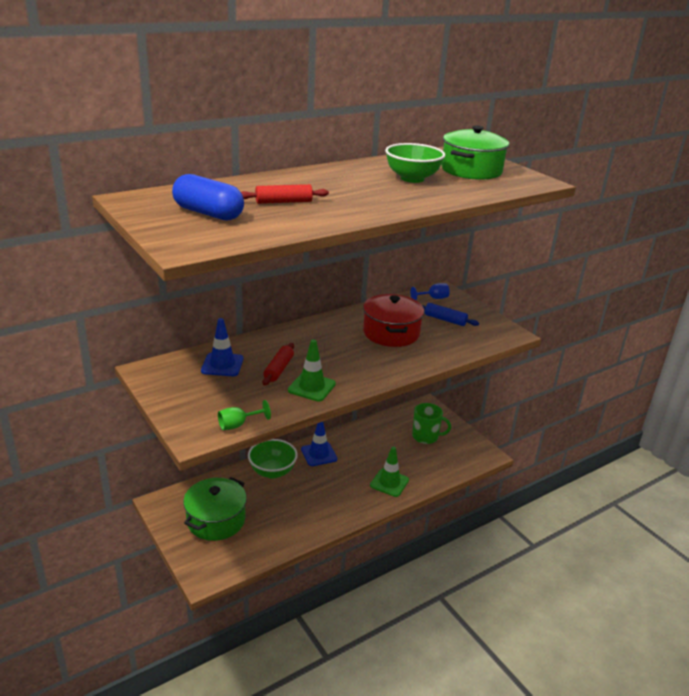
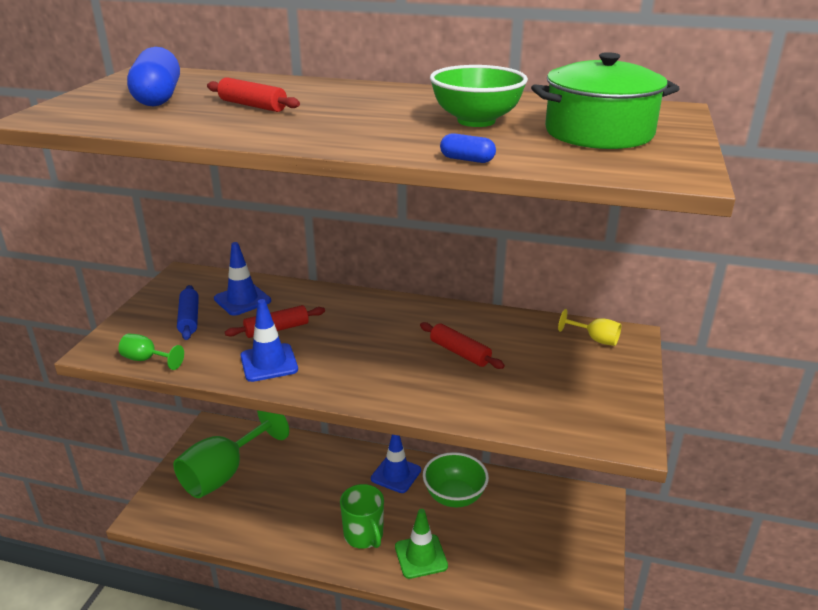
camera: 50 degrees right, 0 degrees up
green pot [183,477,247,541] -> green goblet [173,410,289,498]
green bowl [248,439,298,479] -> green bowl moved to [423,452,489,507]
green traffic cone [288,339,336,402] -> blue traffic cone [240,299,298,382]
red pot [363,294,424,347] -> red rolling pin [420,322,505,369]
blue goblet [411,283,449,300] -> yellow goblet [558,309,622,346]
green mug [412,403,451,444] -> green mug moved to [340,484,384,549]
blue rolling pin [421,303,479,326] -> blue rolling pin moved to [177,285,199,340]
none -> blue capsule [440,133,496,163]

